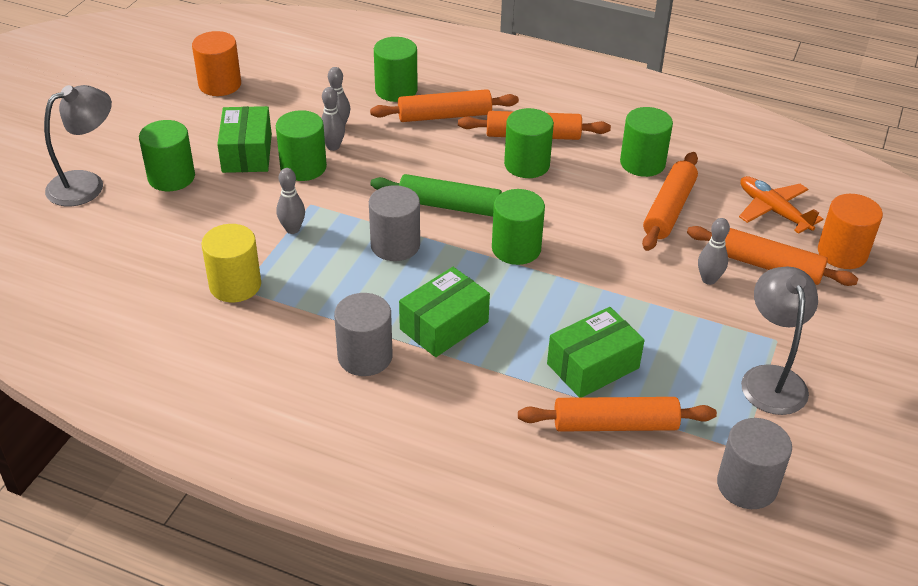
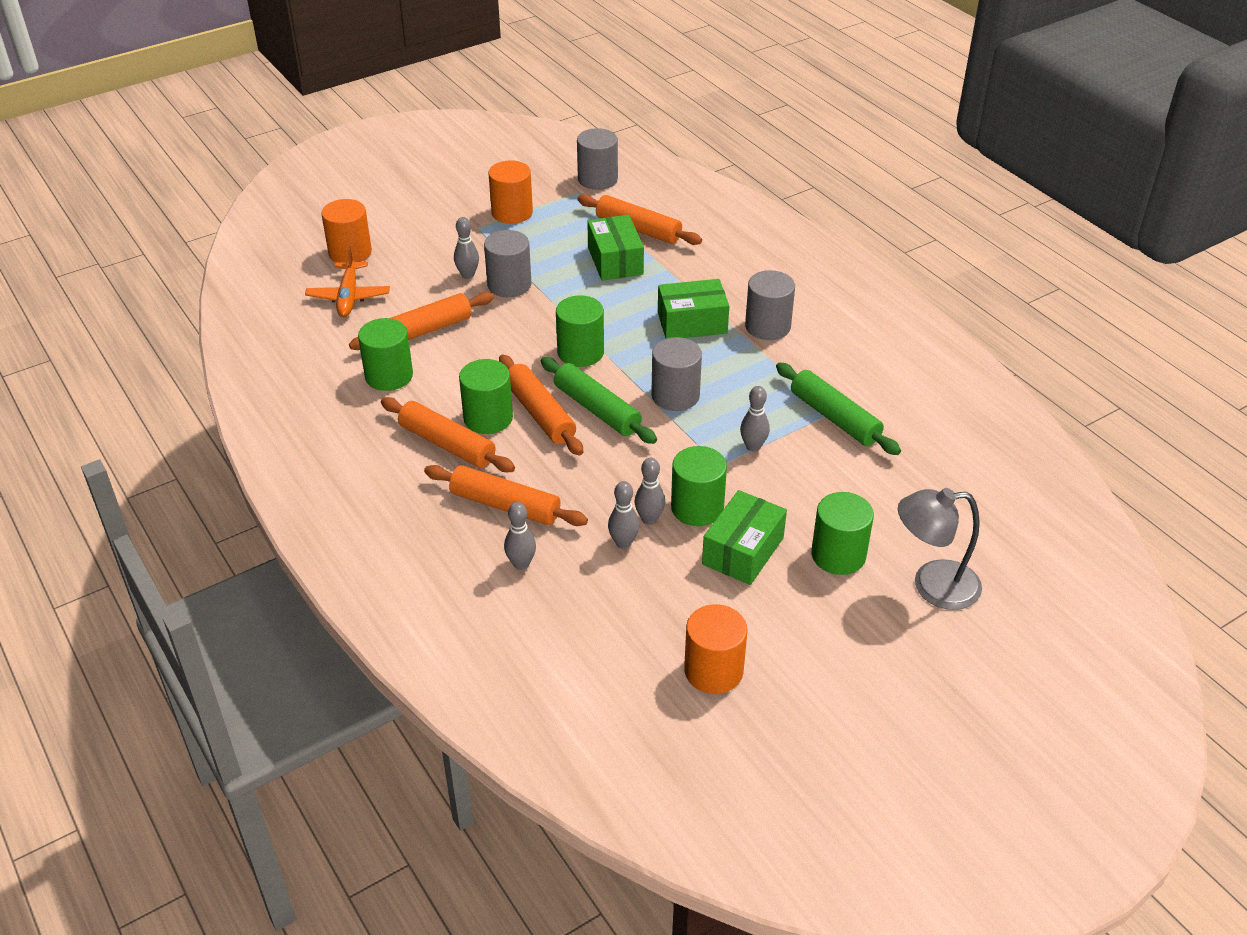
camera: 145 degrees left, 0 degrees up
yellow cylinder [201,224,261,302] -> green rolling pin [776,362,901,455]
green cylinder [374,37,418,102] -> grey bowling pin [504,502,536,570]
green box [547,307,645,398] -> green box turned 75 degrees clockwise [587,215,644,281]
orange rolling pin [687,226,858,286] -> orange rolling pin moved to [499,355,583,456]
grey lamp [741,267,818,415] -> orange cylinder [488,160,533,224]
none -> grey cylinder [484,230,531,297]

